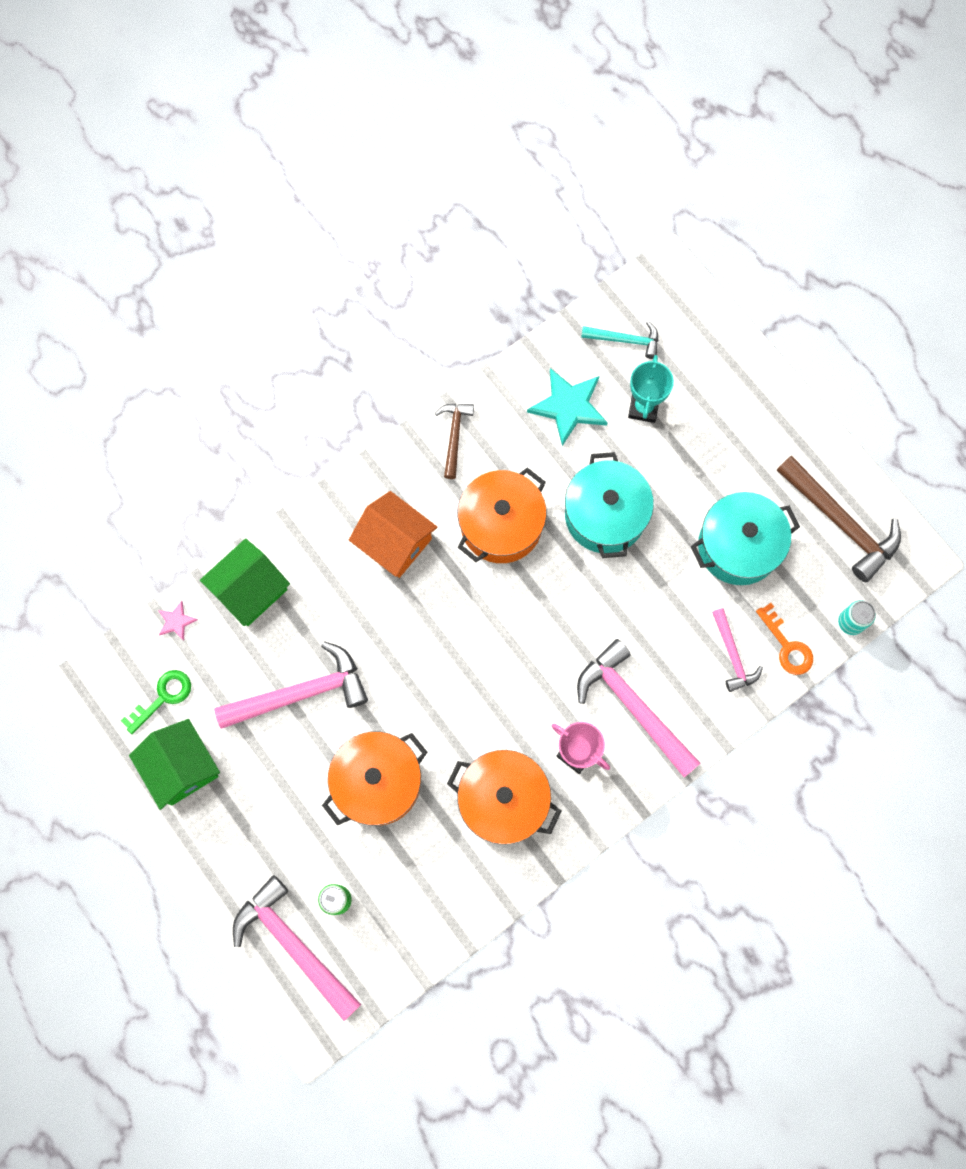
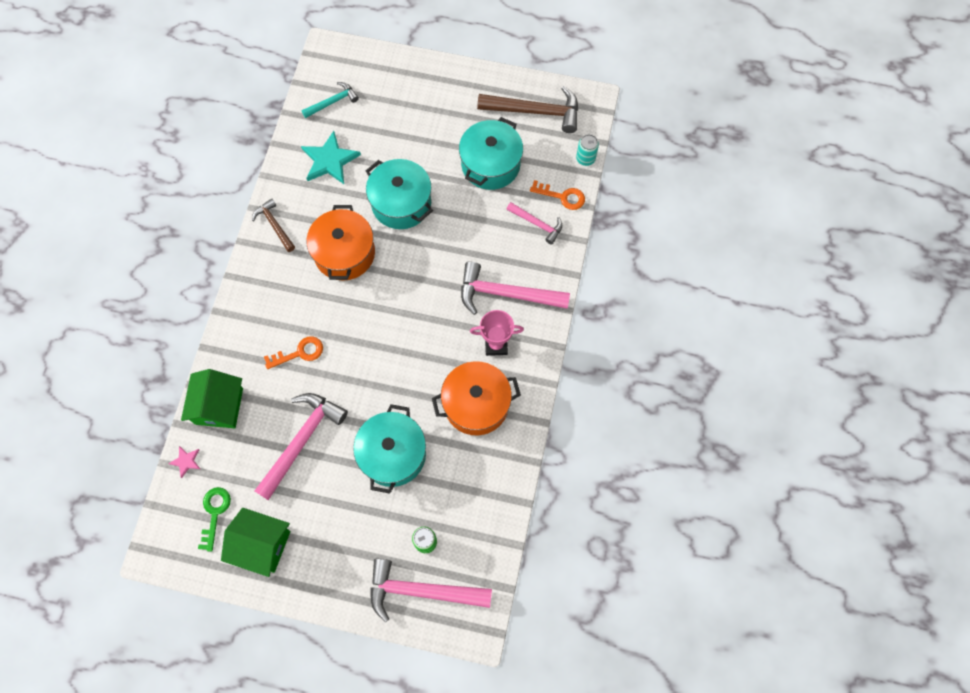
camera: 40 degrees left, 5 degrees down
orange pot [322,732,427,826] -> turquoise pot [353,404,426,494]
orange house [349,491,437,578] -> none
turquoise trophy [628,355,674,423] -> none
none -> orange key [264,336,323,369]

